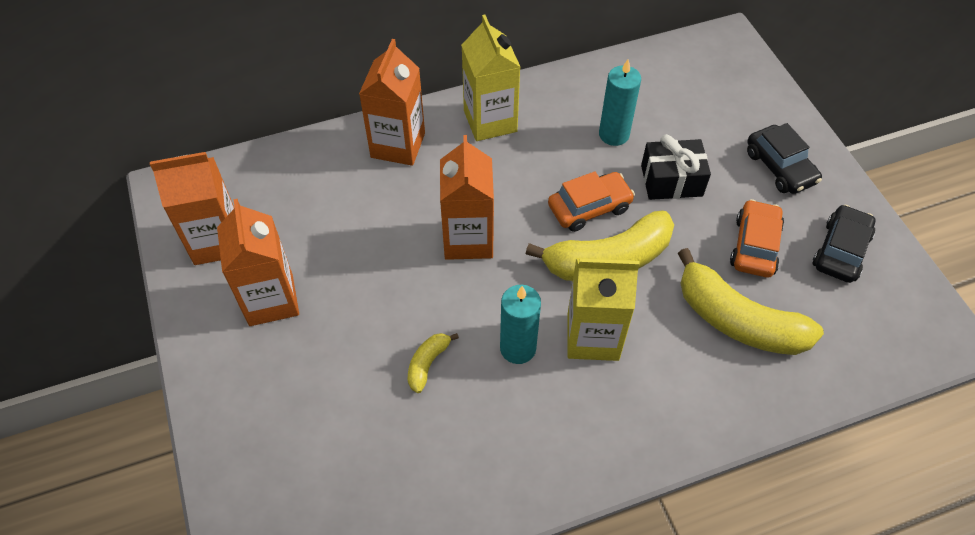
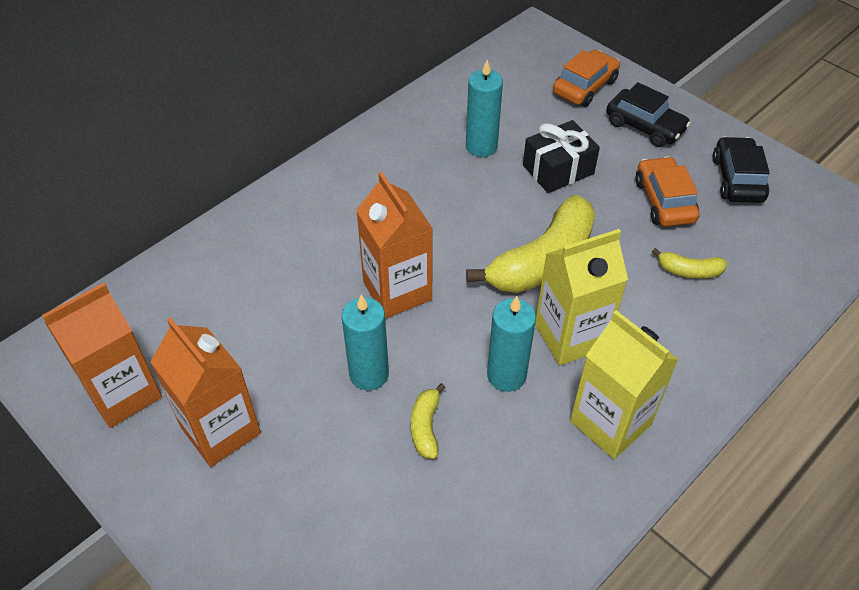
camera: 25 degrees left, 5 degrees down
orange carton [359,39,425,166] -> none
yellow carton [461,15,520,141] -> yellow carton moved to [570,310,679,459]
orange car [548,171,635,232] -> orange car moved to [553,50,620,107]
yellow banana [678,248,824,355] -> yellow banana [652,248,727,279], size x0.46
none -> turquoise candle [342,295,389,390]

